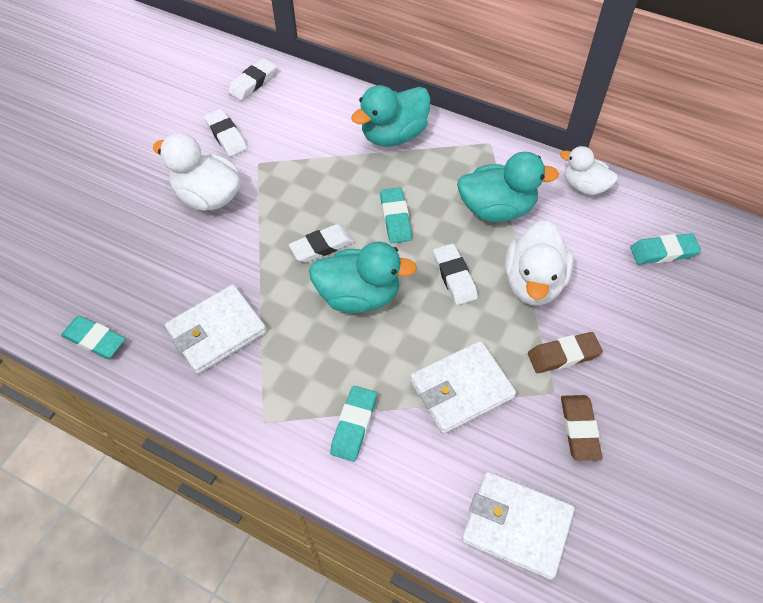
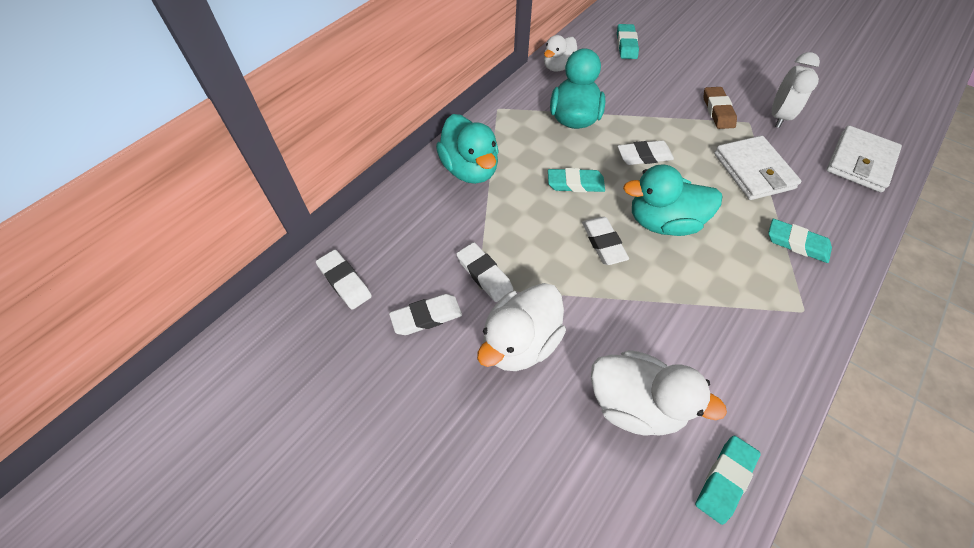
camera: 80 degrees left, 0 degrees up
white wallet [165,285,267,374] -> none
turquoise duck [309,242,417,313] -> turquoise duck turned 105 degrees counterclockwise [623,165,722,236]
white duck [505,220,573,305] -> white duck moved to [591,350,727,436]
brown eraser [561,395,602,461] -> white clock [772,52,820,128]
none -> white eraser [457,242,513,302]

